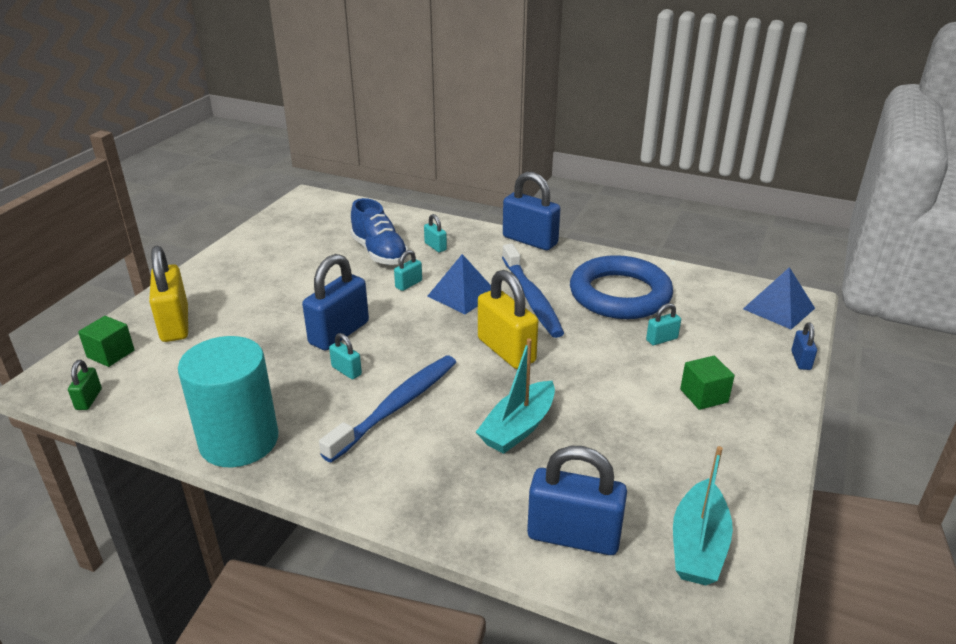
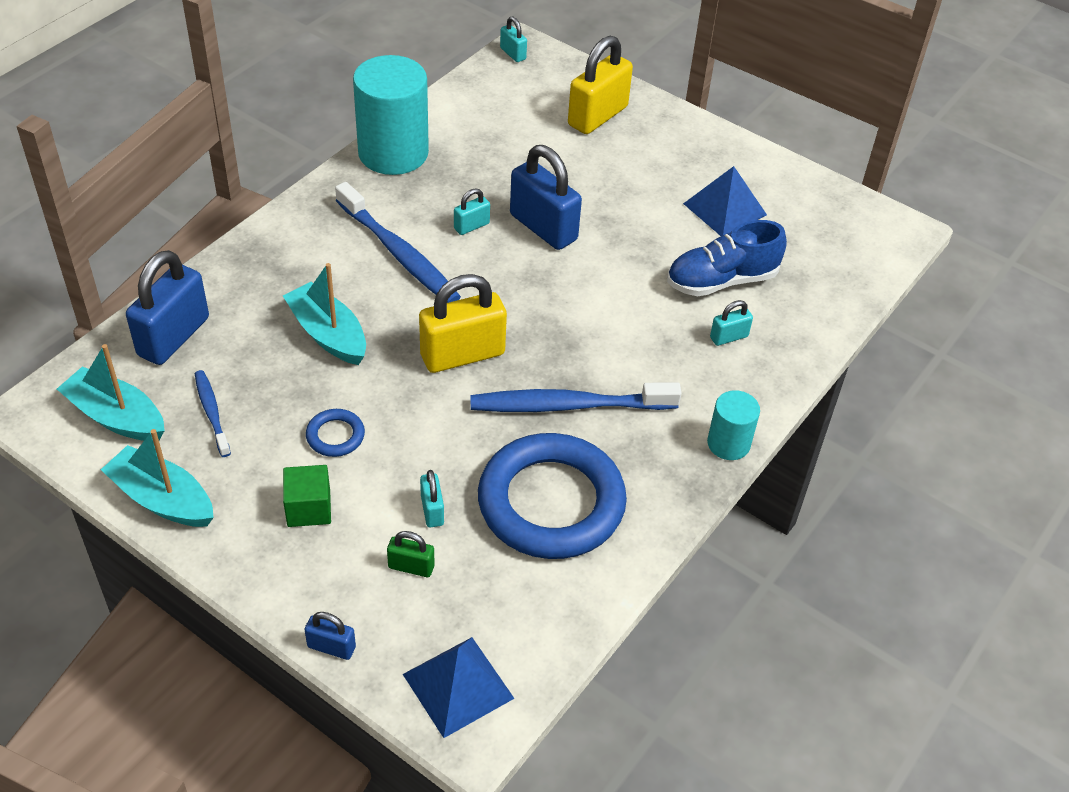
camera: 100 degrees right, 15 degrees up
green padlock [68,360,102,410] -> green padlock moved to [387,531,435,577]
green cube [78,316,134,367] -> none
yellow padlock [149,246,188,342] -> yellow padlock turned 45 degrees counterclockwise [568,36,633,134]
turquoise padlock [394,250,422,291] -> turquoise padlock moved to [500,16,527,62]
blue pyramid [428,254,491,314] -> blue pyramid moved to [683,166,767,236]
blue padlock [503,172,560,250] -> turquoise cylinder [707,390,760,460]
none -> turquoise boat [101,429,214,527]
none -> blue toothbrush [195,370,231,457]
none -> blue ring [306,409,365,457]

